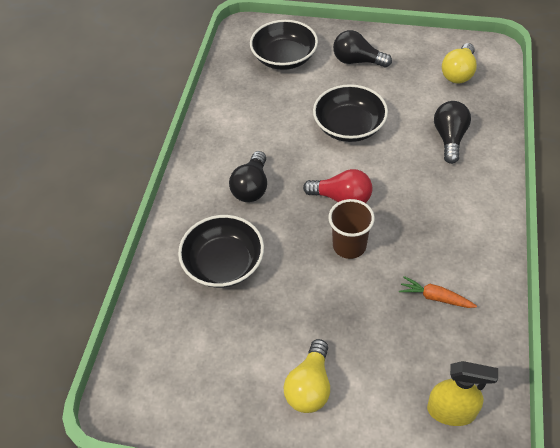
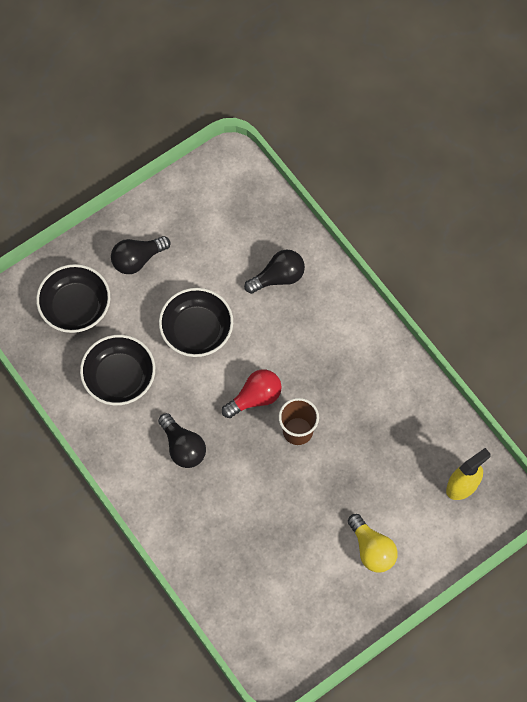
camera: 50 degrees left, 15 degrees up
black bowl [178,215,264,288] -> black bowl moved to [80,335,155,405]
orange carrot [399,276,477,308] -> none
black light bulb [434,101,471,164] -> black light bulb turned 105 degrees clockwise [244,249,305,294]
yellow light bulb [442,43,477,84] -> none

